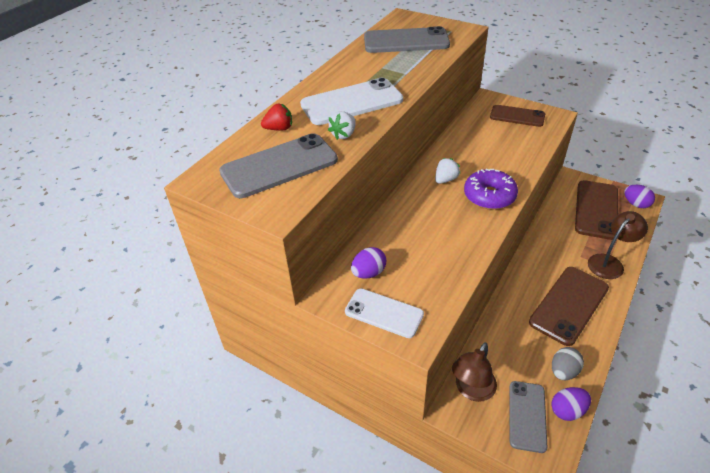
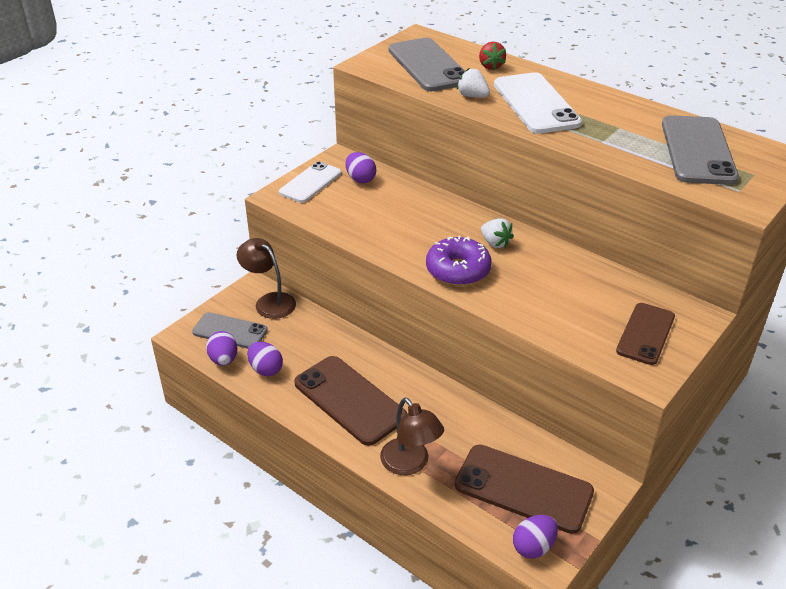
camera: 95 degrees right, 5 degrees down
grey egg [552,347,584,380] -> purple egg [247,341,283,376]

